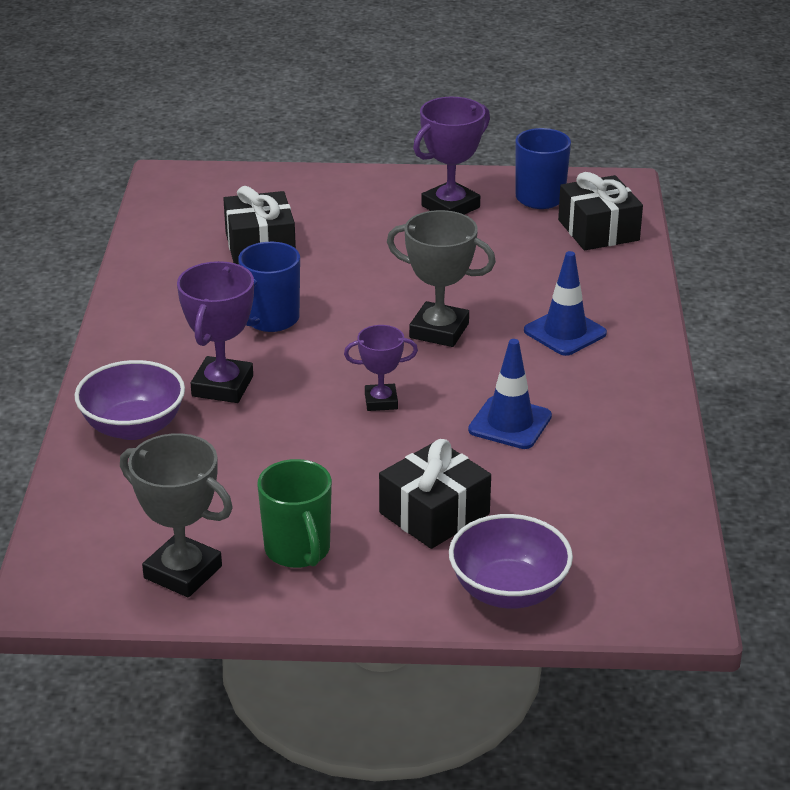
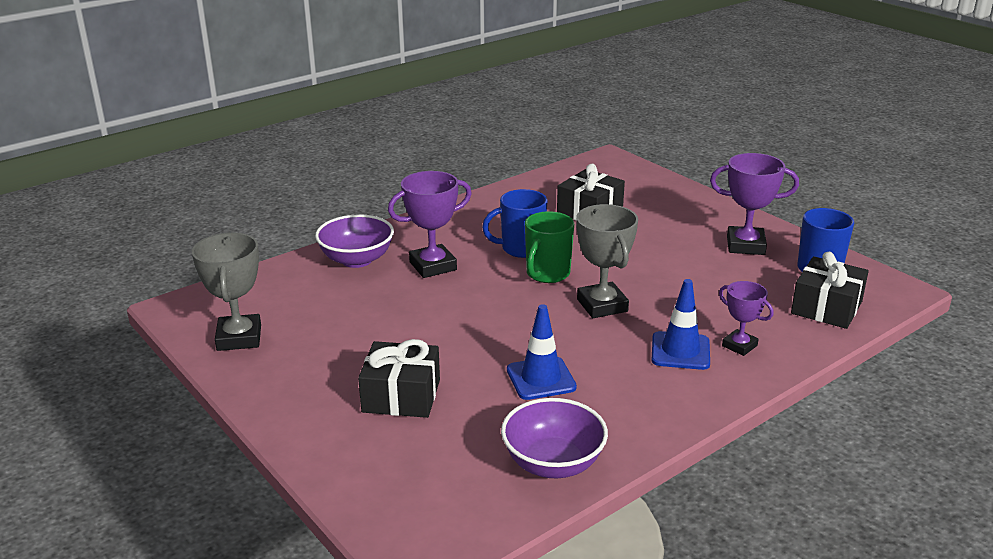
camera: 50 degrees right, 5 degrees down
green mug [257,459,332,568] -> green mug moved to [525,211,574,283]
purple trophy [344,325,418,411] -> purple trophy moved to [719,281,774,356]
purple bowl [449,514,573,609] -> purple bowl moved to [501,398,608,478]

